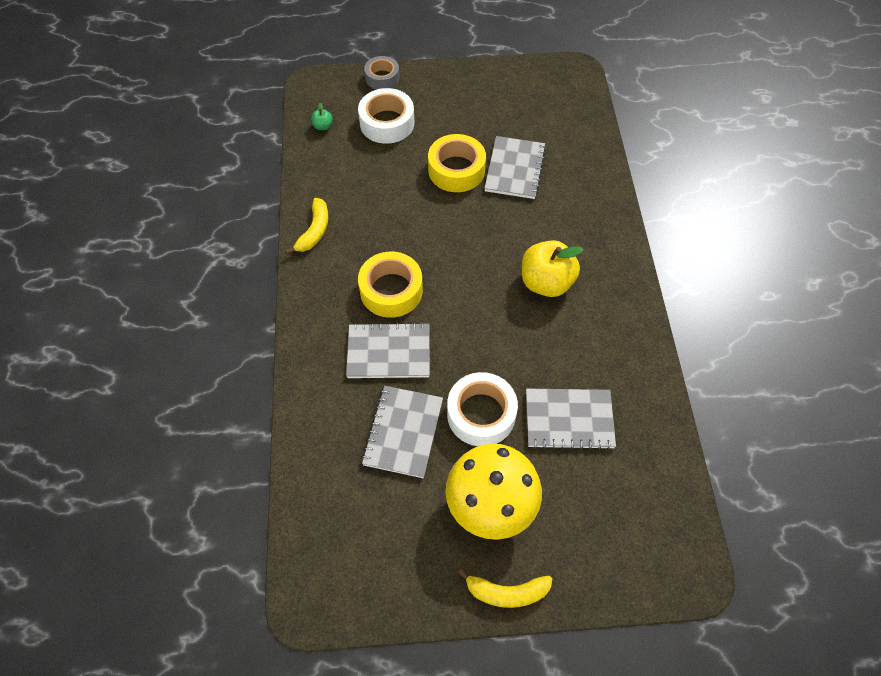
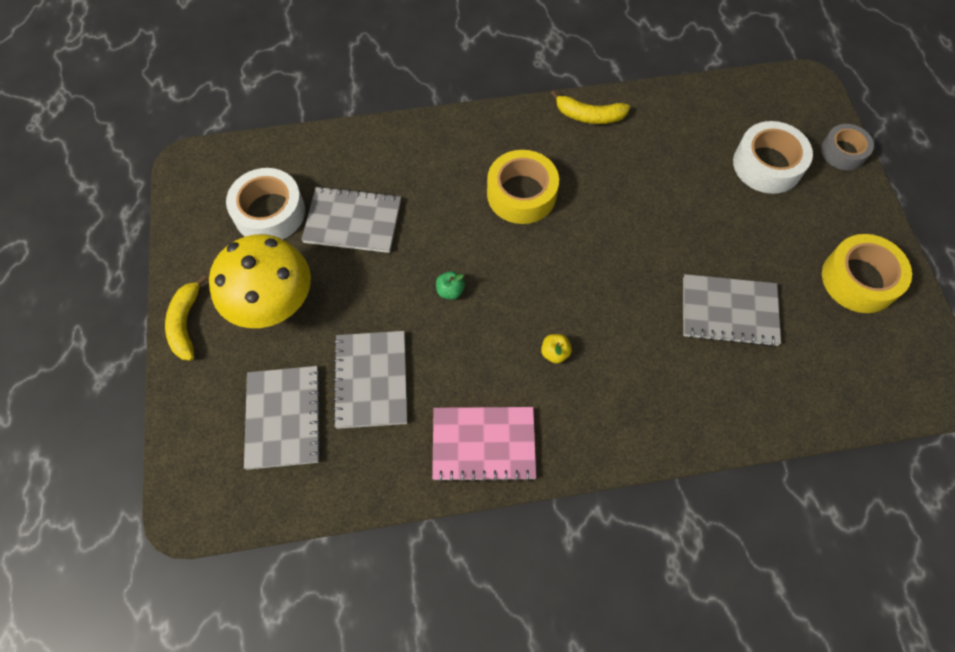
camera: 85 degrees right, 5 degrees up
green apple [311,103,333,130] -> green apple moved to [436,271,465,300]
grey notebook [346,322,430,378] -> grey notebook moved to [244,366,321,470]
yellow tape [428,134,486,192] -> yellow tape moved to [822,234,912,313]
white tape [447,372,518,446] -> white tape moved to [226,168,305,239]
yellow apple [522,240,584,297] -> yellow apple [541,334,572,364], size x0.43
none -> pink notebook [432,407,536,483]

